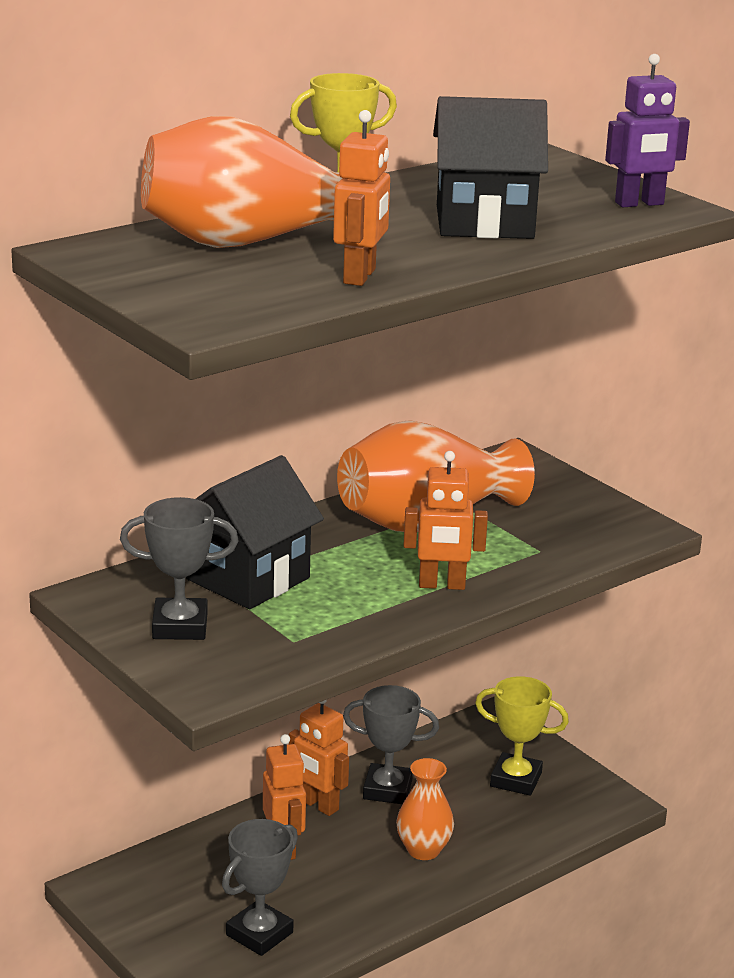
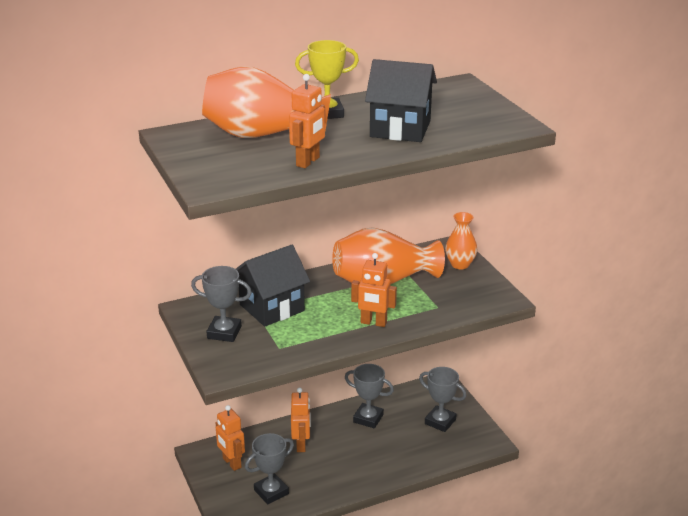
camera: 15 degrees right, 5 degrees up
orange robot [289,700,349,816] -> orange robot moved to [216,405,245,471]
orange vase [396,758,454,860] -> orange vase moved to [445,212,477,269]
yellow trophy [475,676,569,796] -> grey trophy [419,367,467,432]
purple robot [605,54,690,207] -> none

